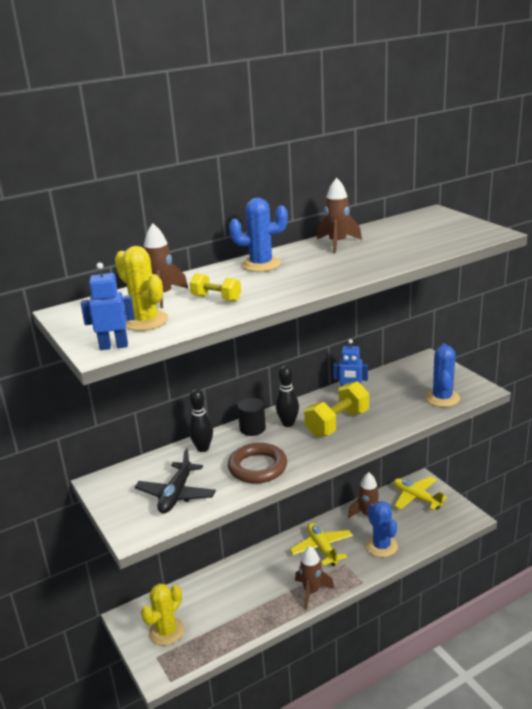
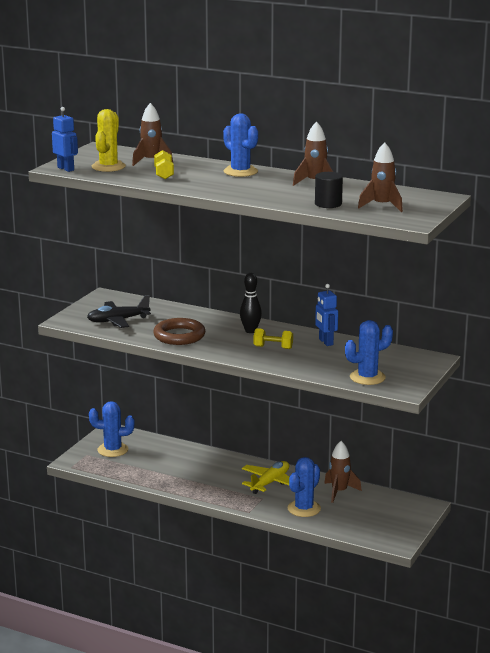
camera: 55 degrees right, 5 degrees down
yellow cactus [141,583,184,646] -> blue cactus [89,401,135,457]
black bowling pin [189,389,213,452] -> none
black cylinder [238,398,266,436] -> black cylinder moved to [315,172,343,208]
brown rocket [295,546,334,610] -> brown rocket moved to [358,142,403,212]
yellow dumbbell [304,381,369,437] -> yellow dumbbell [253,328,293,349], size x0.58
yellow plane [394,477,447,510] -> none

